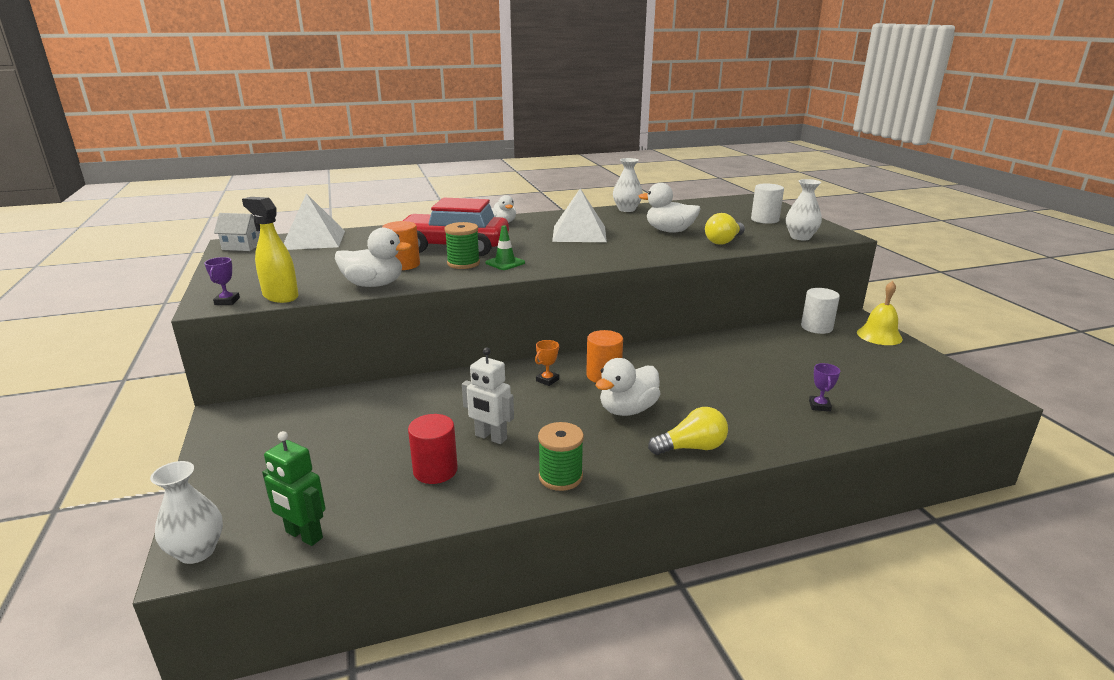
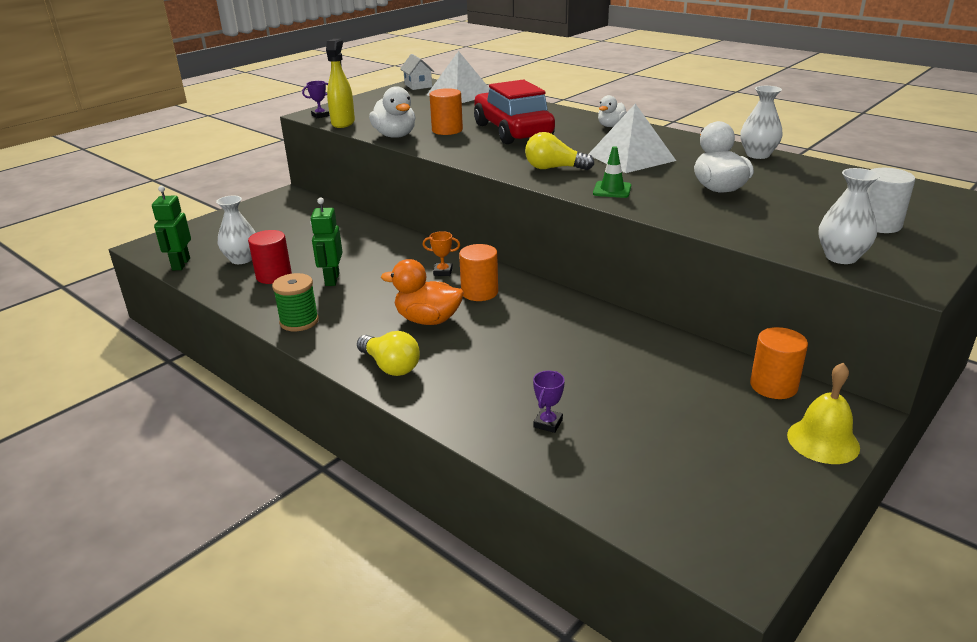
camera: 60 degrees right, 5 degrees up
white vase [150,461,223,564] -> white vase moved to [216,195,256,264]
green spool [445,222,480,269] -> none
white robot [462,347,514,444] -> green robot [310,197,342,286]
green traffic cone [485,225,525,270] -> green traffic cone moved to [593,146,631,198]
white duck [595,358,661,416] -> orange duck [381,259,464,325]
yellow light bulb [705,213,745,245] -> yellow light bulb moved to [525,132,594,170]
white cylinder [801,288,840,334] -> orange cylinder [750,327,808,399]
purple trophy [809,363,840,412] -> purple trophy turned 45 degrees counterclockwise [533,371,565,433]

